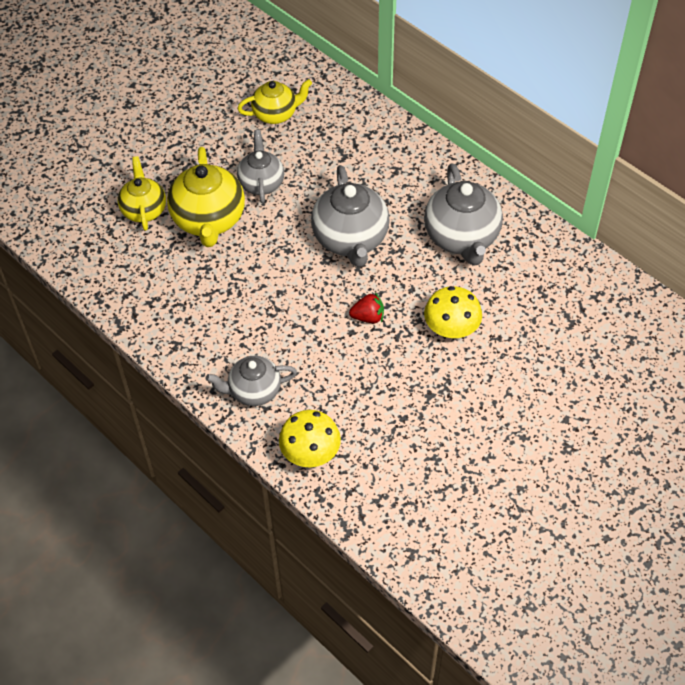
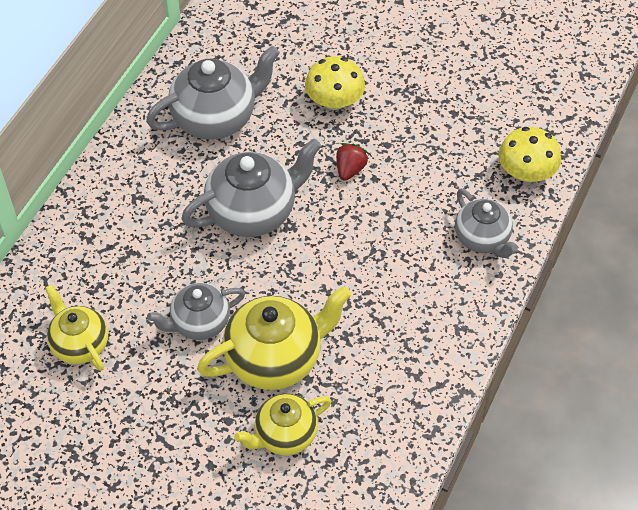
camera: 110 degrees left, 0 degrees up
red strawberry [349,292,384,323] -> red strawberry turned 45 degrees clockwise [336,143,369,181]

